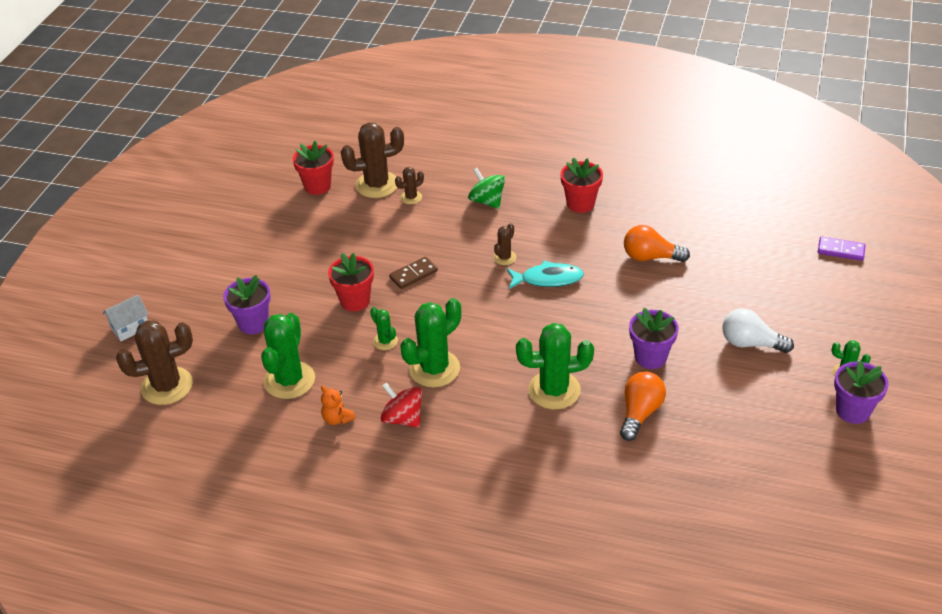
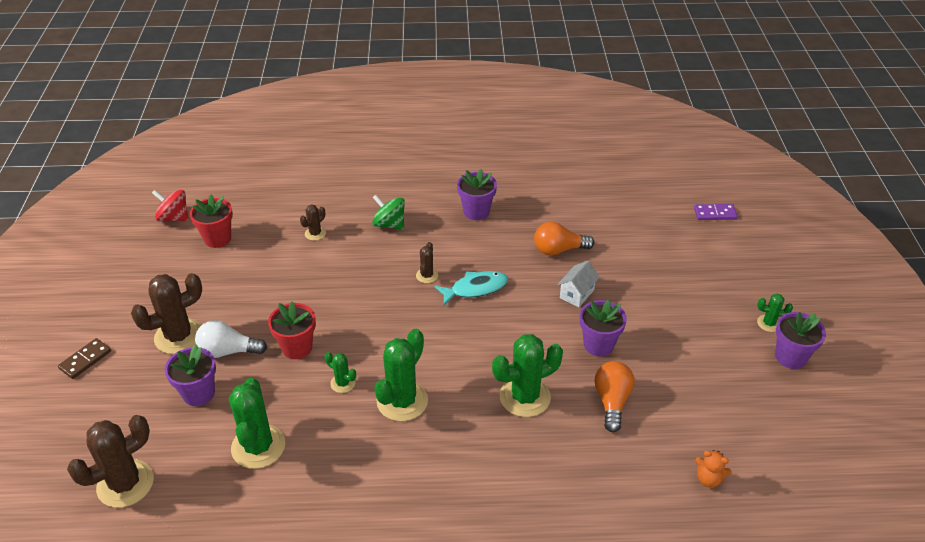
camera: 20 degrees left, 0 degrees up
white house [103,295,149,341] -> white house moved to [557,261,600,307]
orange teddy bear [321,386,356,425] -> orange teddy bear moved to [695,450,732,488]
brown cactus [341,122,404,198] -> brown cactus moved to [131,273,202,354]
red spinning top [381,382,422,428] -> red spinning top moved to [152,190,189,222]
brown domino [389,257,438,289] -> brown domino moved to [58,338,111,379]
red flower pot [561,158,603,213] -> purple flower pot [457,169,497,220]
white light bulb [723,308,794,353] -> white light bulb moved to [195,320,267,358]

